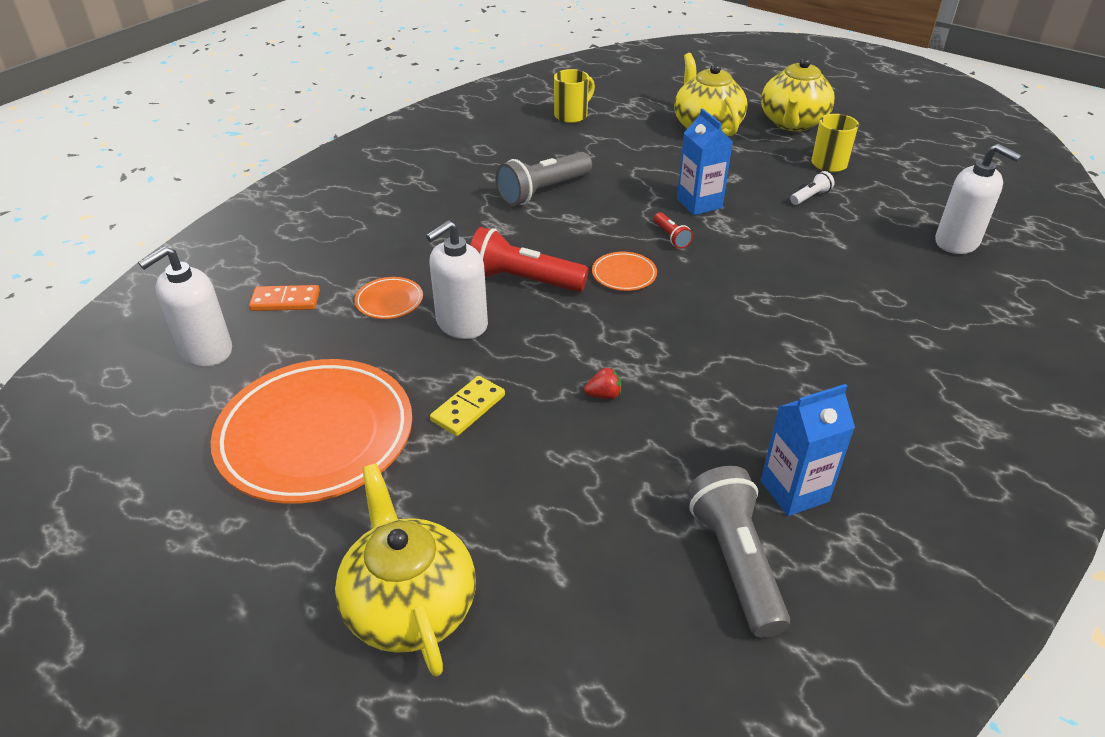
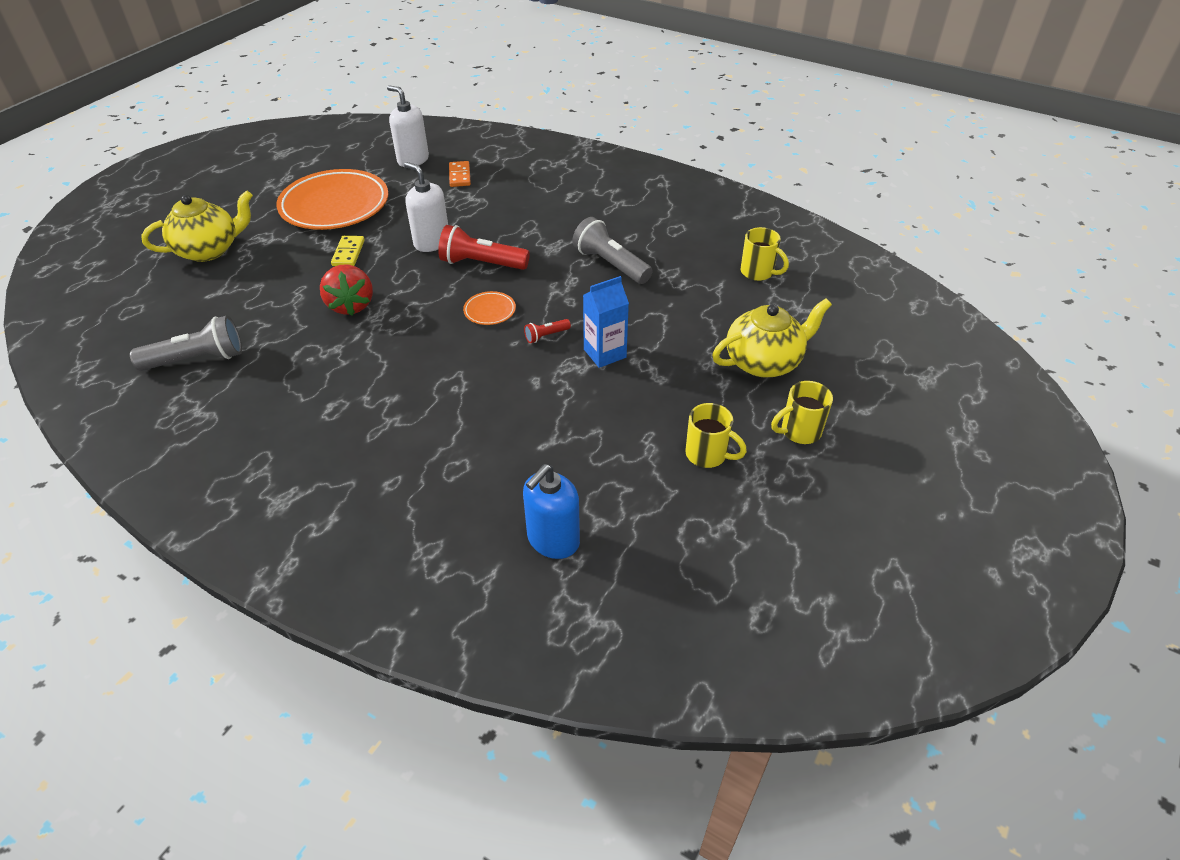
camera: 85 degrees right, 5 degrees up
orange plate [355,277,423,319] -> none
yellow domino [430,376,505,436] -> yellow domino turned 60 degrees clockwise [331,236,365,266]
red flashlight [470,227,589,292] -> red flashlight turned 90 degrees counterclockwise [438,225,530,270]
red strawberry [584,368,621,399] -> red strawberry [320,265,373,315], size x2.30
yellow teapot [761,58,835,131] -> yellow mug [771,381,833,444]
blue carton [761,384,855,516] -> none
white flashlight [790,171,835,205] -> none
white soap dispenser [935,144,1021,254] -> blue soap dispenser [523,464,580,559]

